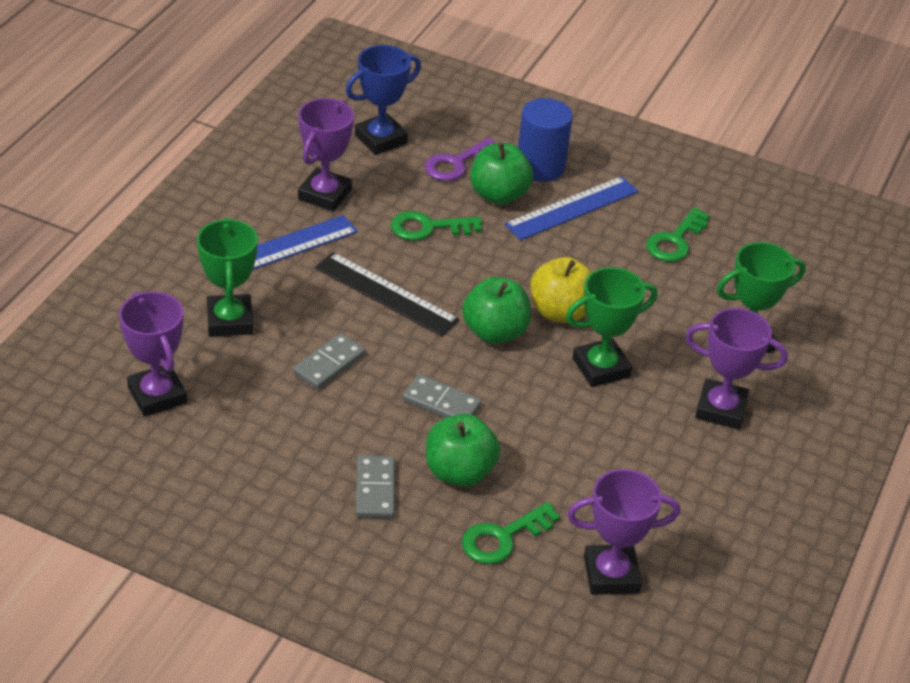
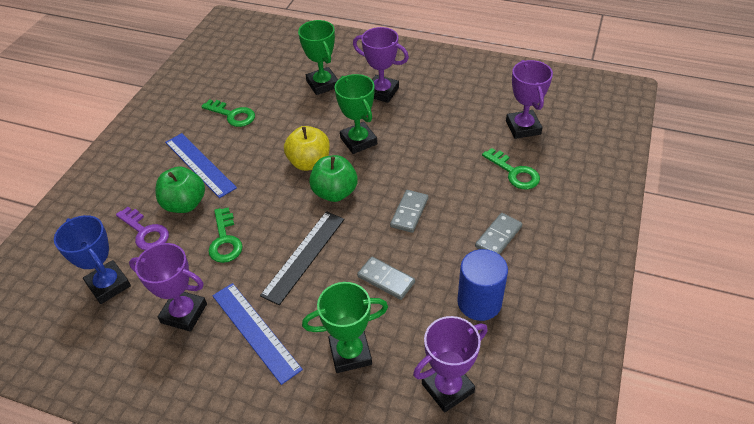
camera: 90 degrees left, 5 degrees up
grey domino [356,456,395,518] -> grey domino turned 45 degrees counterclockwise [475,213,522,255]
green apple [426,414,500,487] -> none
blue cylinder [518,98,573,182] -> blue cylinder moved to [457,249,508,321]
purple trophy [685,308,788,429] -> purple trophy turned 75 degrees counterclockwise [353,27,409,103]

